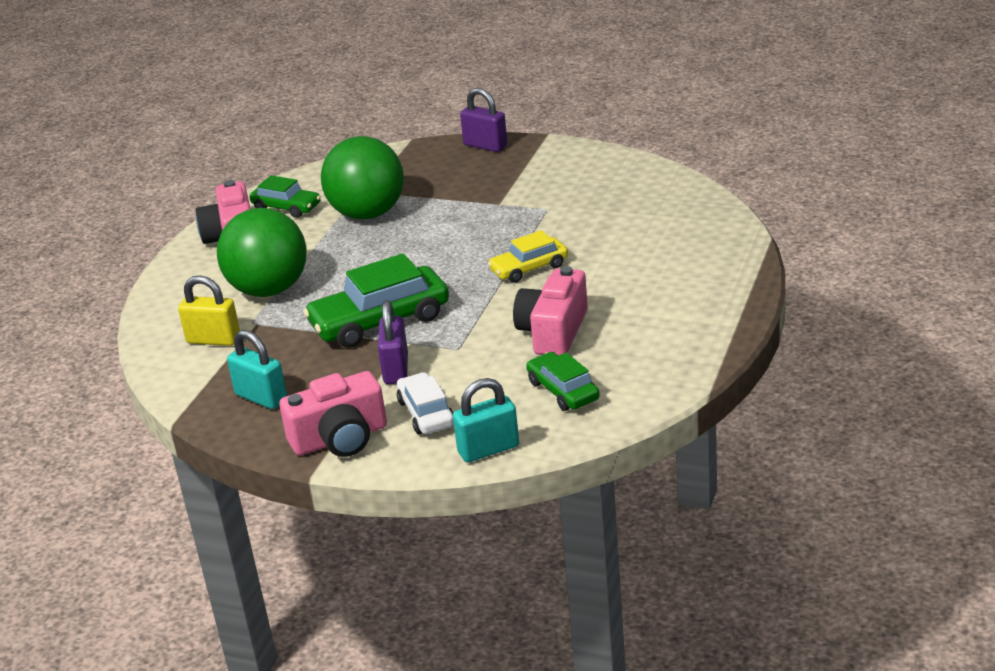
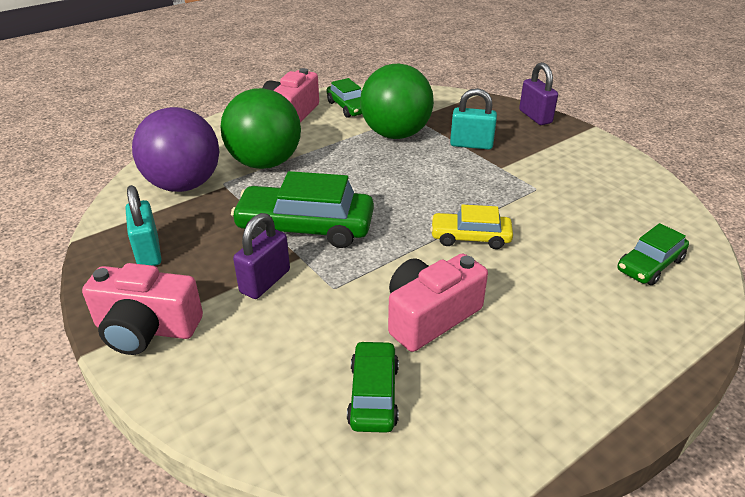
camera: 30 degrees right, 5 degrees up
yellow padlock [178,275,240,346] -> purple ball [132,107,219,192]
white car [397,372,454,434] -> none
turquoise padlock [453,378,519,462] -> turquoise padlock moved to [450,88,497,150]
none -> green car [618,223,689,285]

